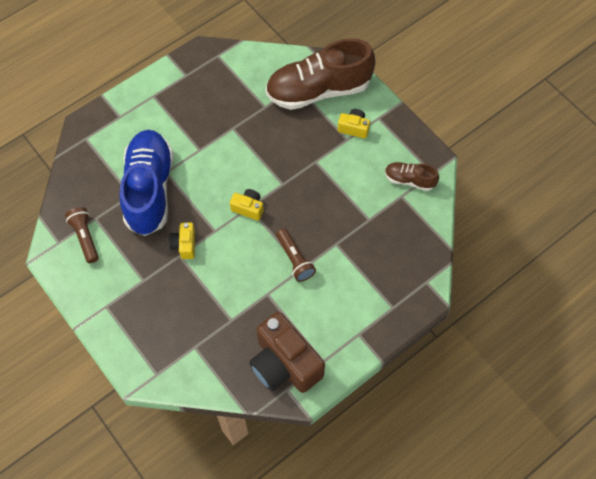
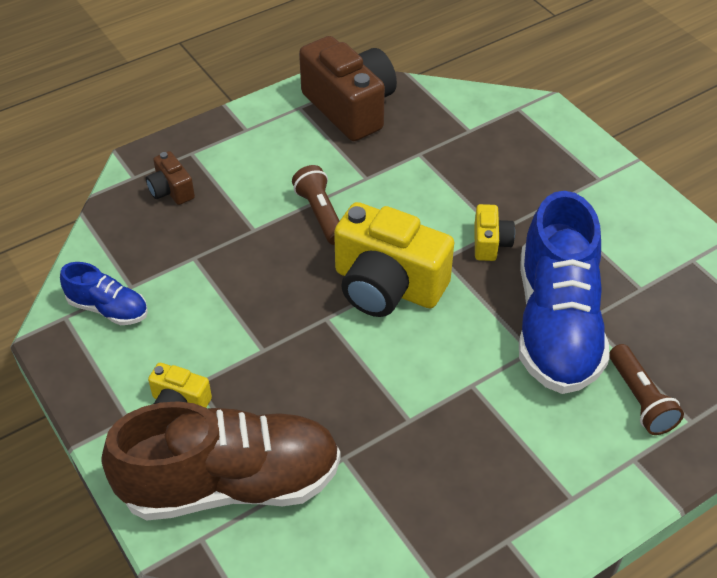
camera: 175 degrees left, 15 degrees down
brown flashlight [65,207,99,263] -> brown flashlight moved to [609,344,684,435]
yellow camera [230,189,264,221] -> yellow camera [334,202,454,317], size x2.12
brown shoe [385,162,439,191] -> blue shoe [60,262,148,325]
none -> brown camera [146,151,195,205]

